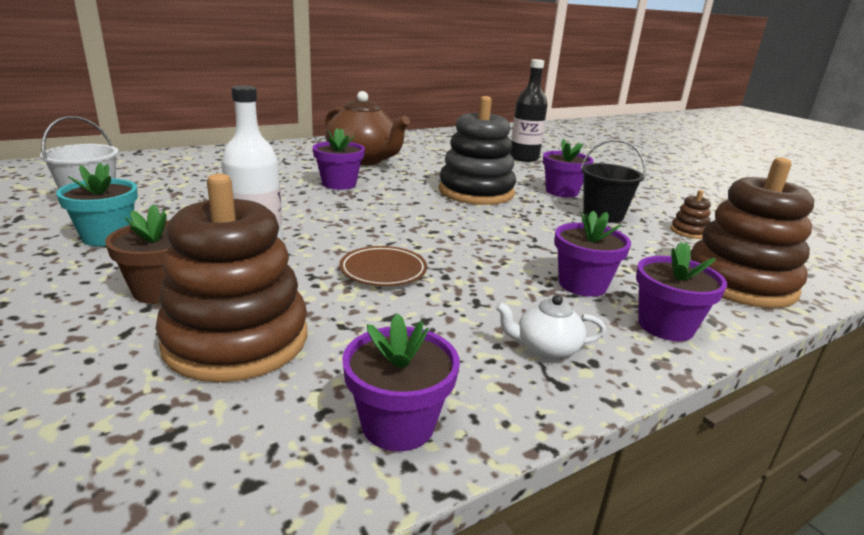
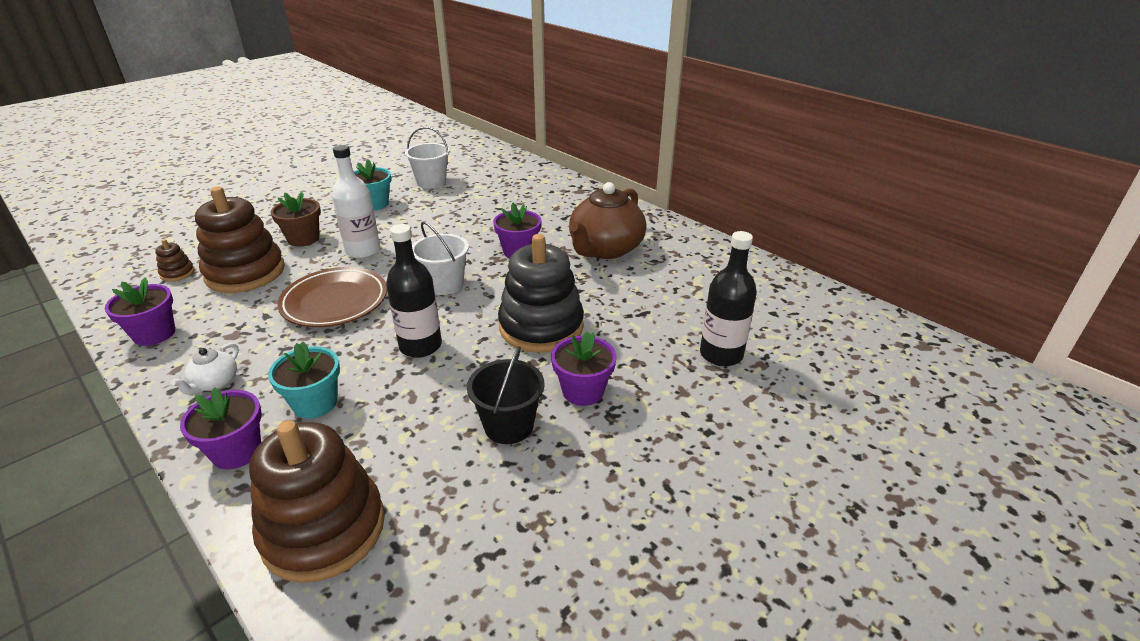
camera: 80 degrees right, 10 degrees up
brown plate [340,246,427,286] -> brown plate [277,267,387,327], size x1.62
white teapot [496,295,606,360] -> white teapot turned 150 degrees counterclockwise [171,343,239,395]
purple flower pot [554,210,631,297] -> turquoise flower pot [268,342,340,419]
brown stacking toy [671,190,711,239] -> brown stacking toy moved to [155,239,195,282]
none -> black bottle [386,224,442,358]
none -> white bucket [412,221,469,295]

